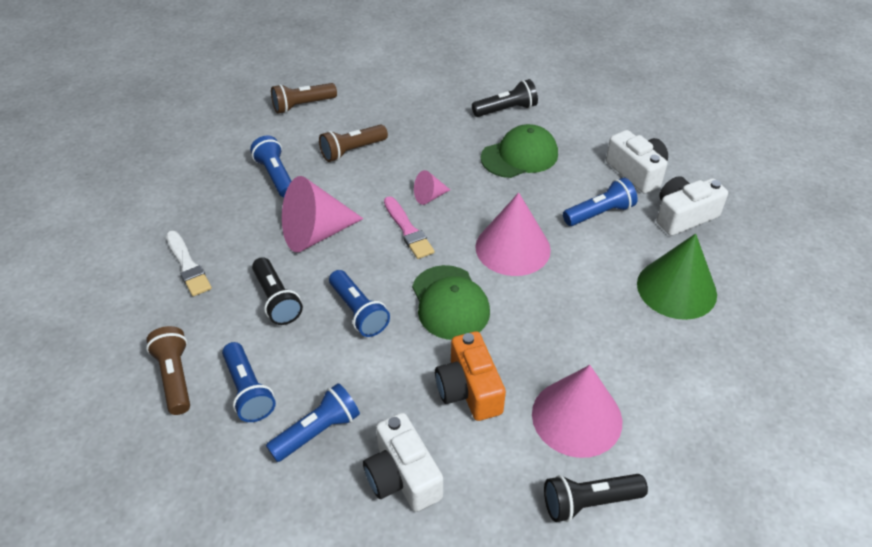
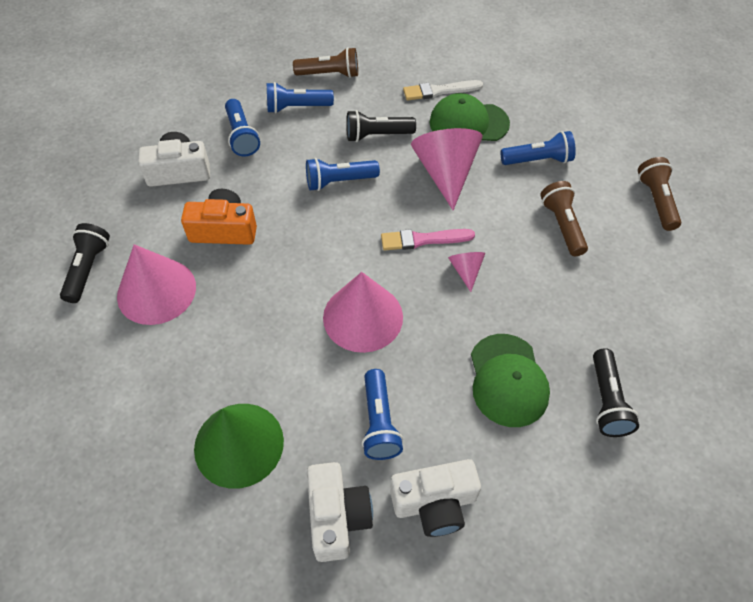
camera: 110 degrees right, 10 degrees up
green cap [412,265,490,340] -> green cap moved to [430,93,510,141]

